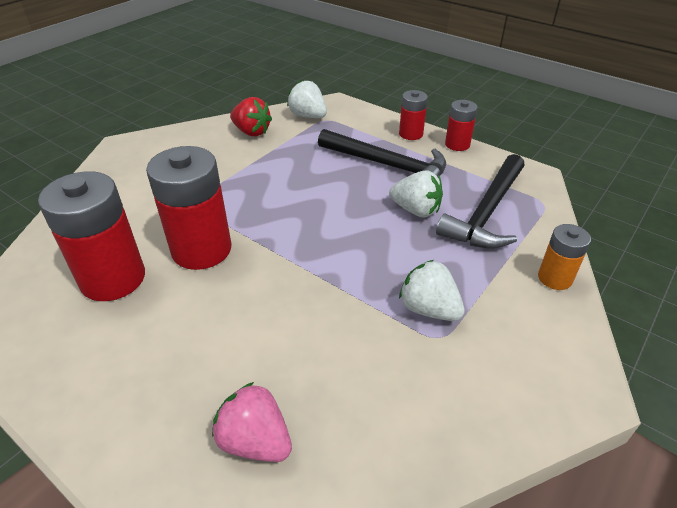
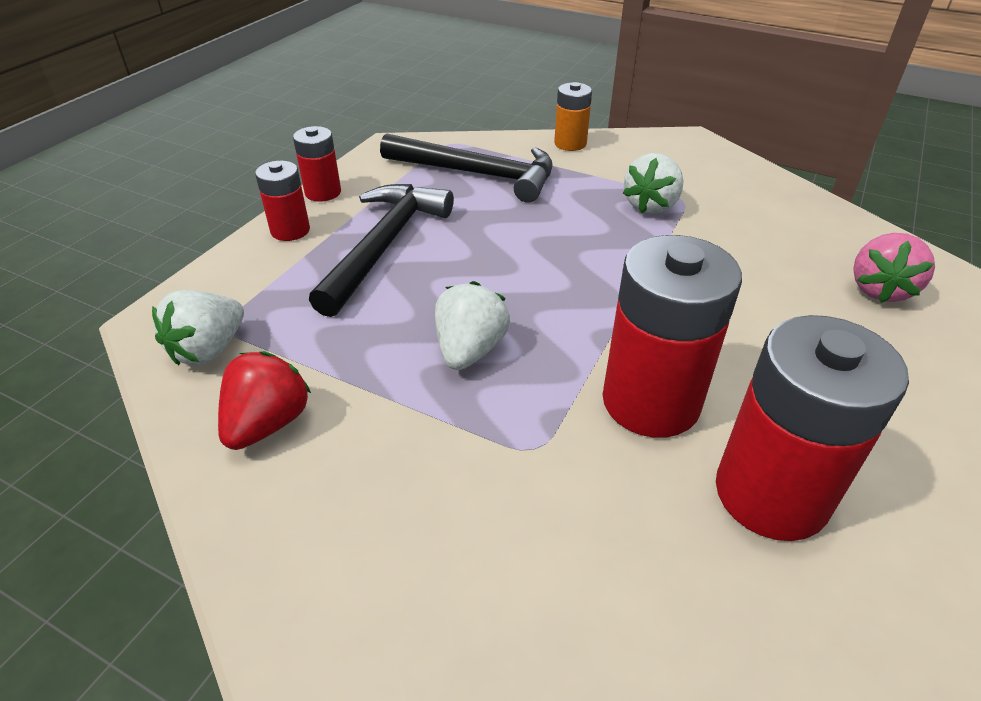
camera: 100 degrees left, 0 degrees up
white strawberry [389,171,443,218] -> white strawberry moved to [435,281,510,370]

